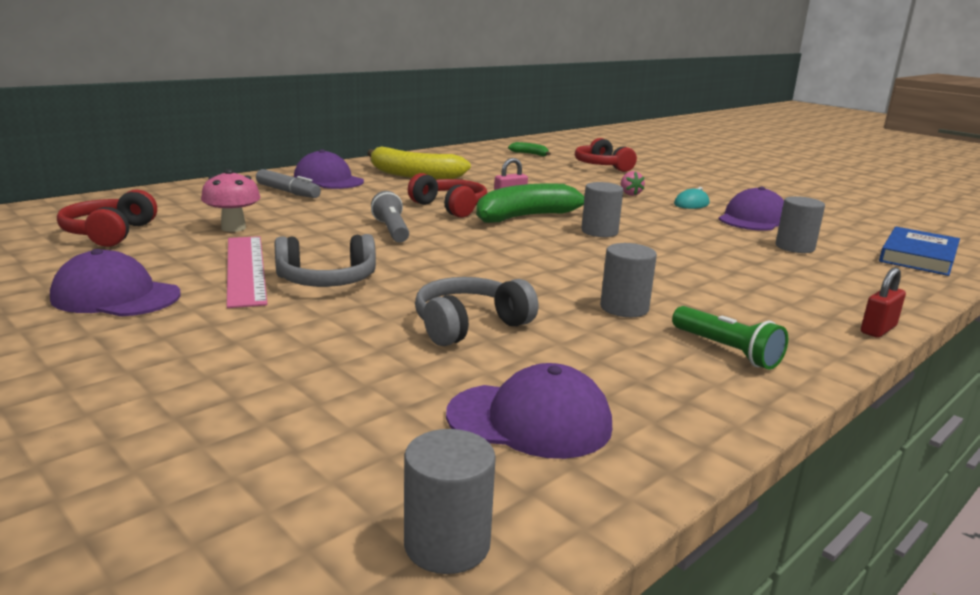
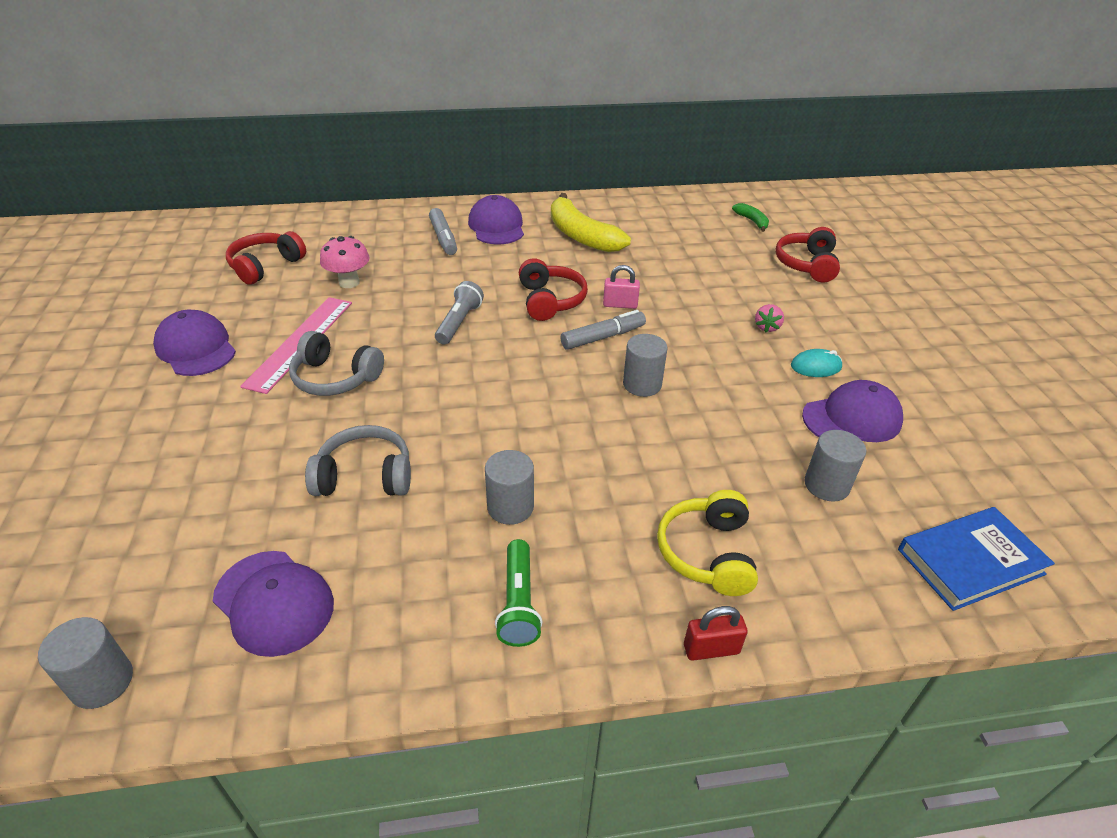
camera: 35 degrees right, 20 degrees up
green banana [476,183,585,223] -> grey marker [561,310,646,350]
none -> yellow headphones [657,490,758,596]

